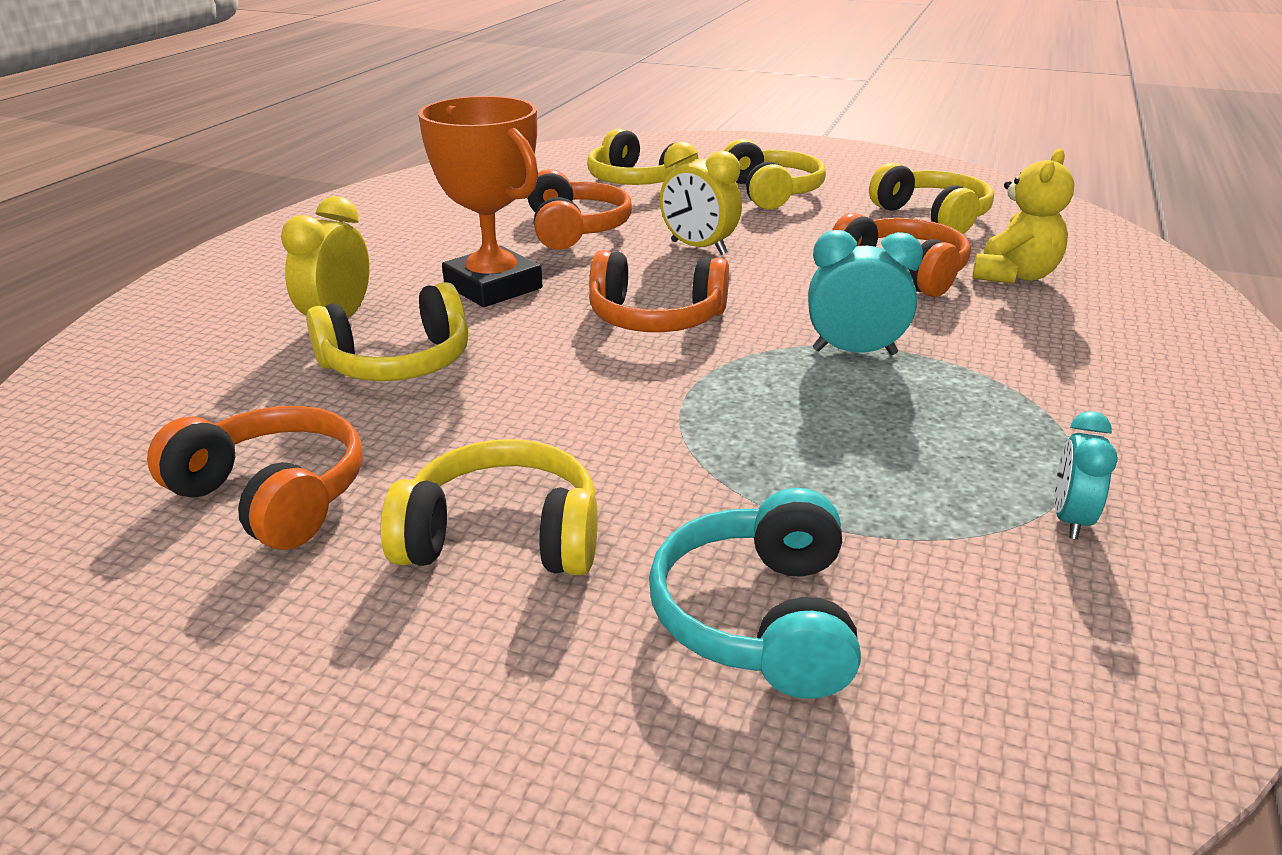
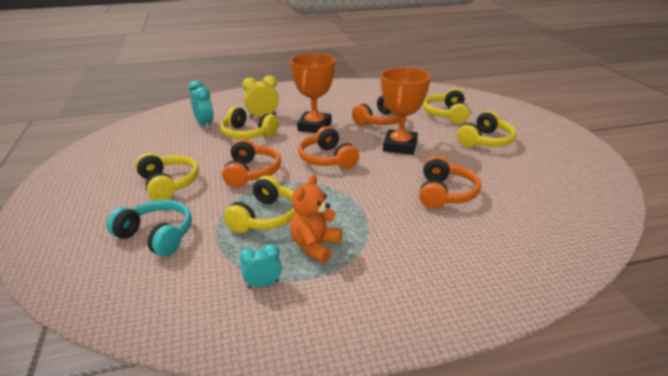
camera: 55 degrees right, 0 degrees up
orange headphones [147,406,363,550] -> orange headphones moved to [222,139,281,187]
turquoise headphones [649,488,861,699] -> turquoise headphones turned 60 degrees clockwise [106,200,192,257]
yellow clock [660,142,742,255] -> orange trophy [381,67,430,155]
turquoise clock [808,230,923,355] -> turquoise clock moved to [189,80,214,130]
yellow headphones [869,162,994,234] -> yellow headphones moved to [224,175,296,233]
yellow teddy bear [972,149,1074,284] -> none
none -> orange teddy bear [290,174,342,263]

